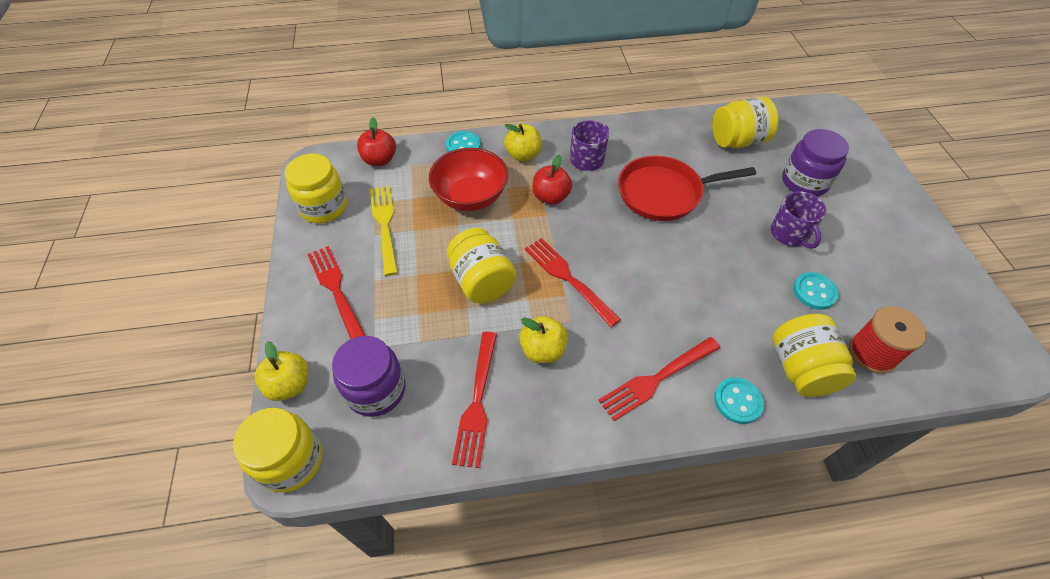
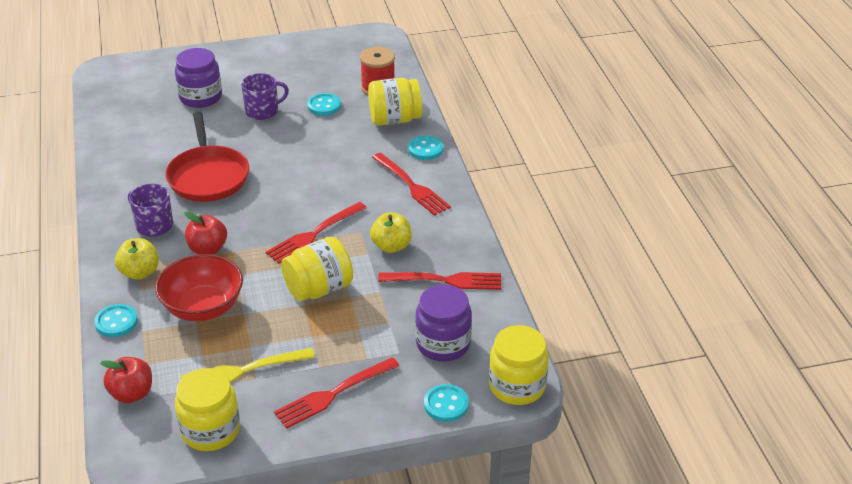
camera: 95 degrees left, 15 degrees down
yellow apple [255,341,309,401] -> turquoise button [424,384,469,422]
yellow jar [712,97,779,148] -> none

